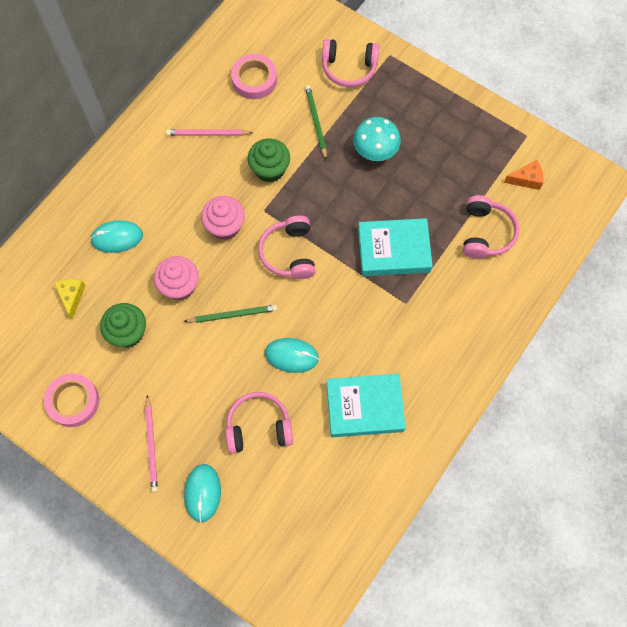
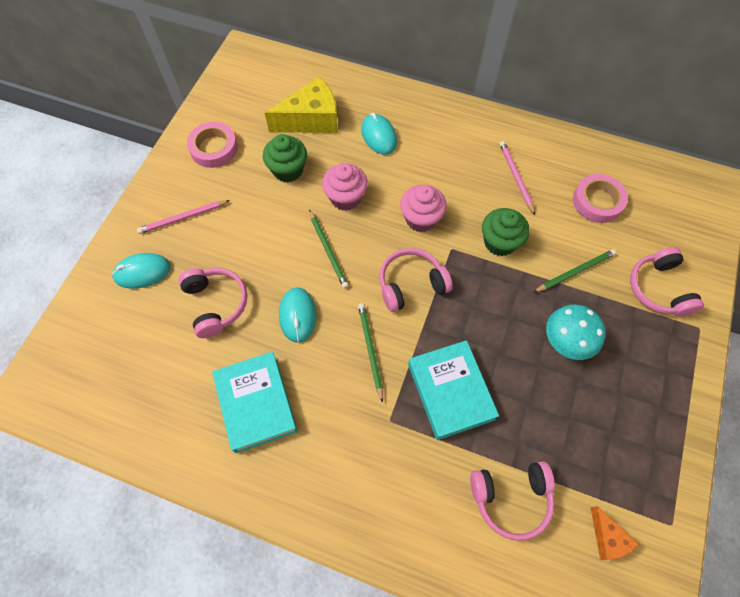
camera: 75 degrees right, 5 degrees down
yellow cheese [54,279,86,319] -> yellow cheese [265,76,338,133], size x1.95
none -> green pencil [358,303,383,403]

